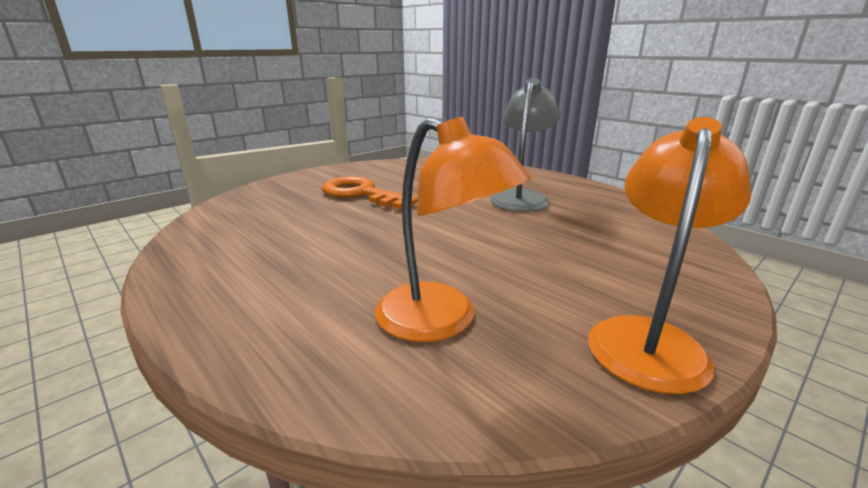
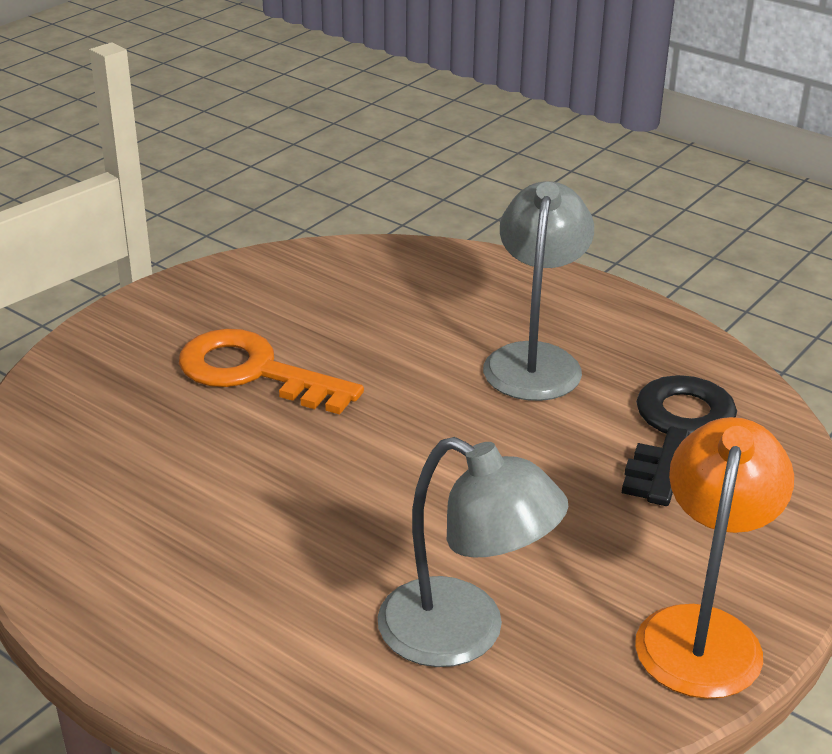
camera: 10 degrees left, 10 degrees up
orange lamp [375,117,531,342] -> grey lamp [378,437,568,667]
none -> black key [622,375,737,506]

